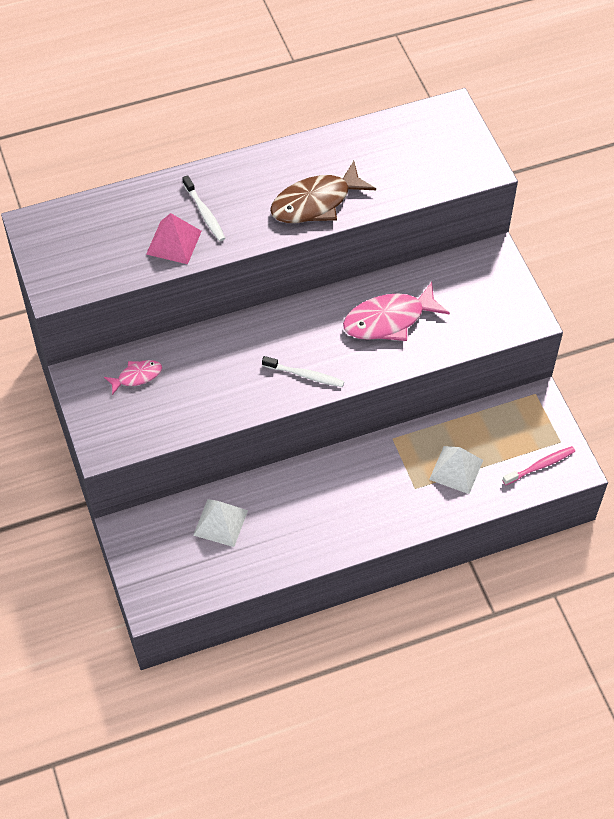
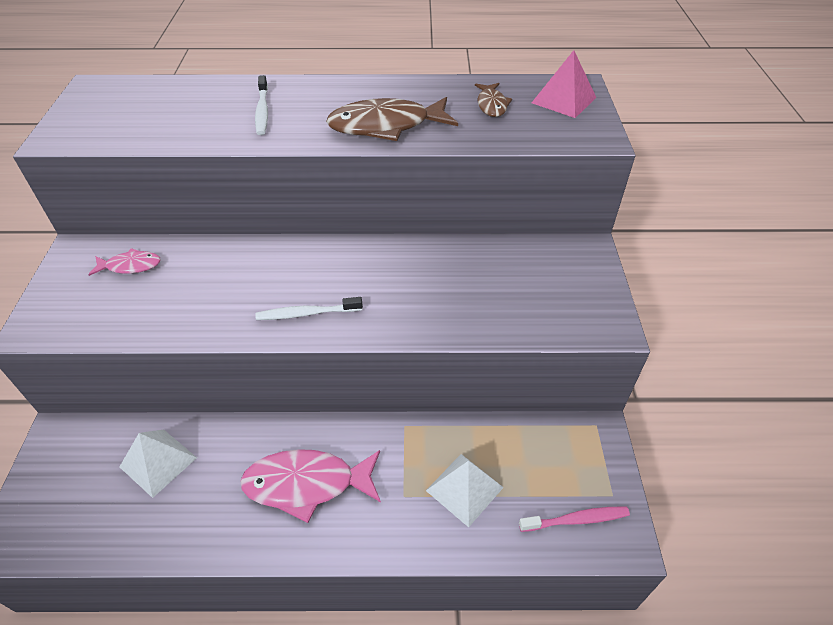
camera: 20 degrees right, 10 degrees down
pink pyramid [146,213,202,264] -> pink pyramid moved to [532,50,596,118]
white toothbrush [262,356,344,387] -> white toothbrush turned 135 degrees clockwise [255,297,363,320]
pink fish [343,282,450,341] -> pink fish moved to [240,449,381,523]
none -> brown fish [475,83,512,117]

